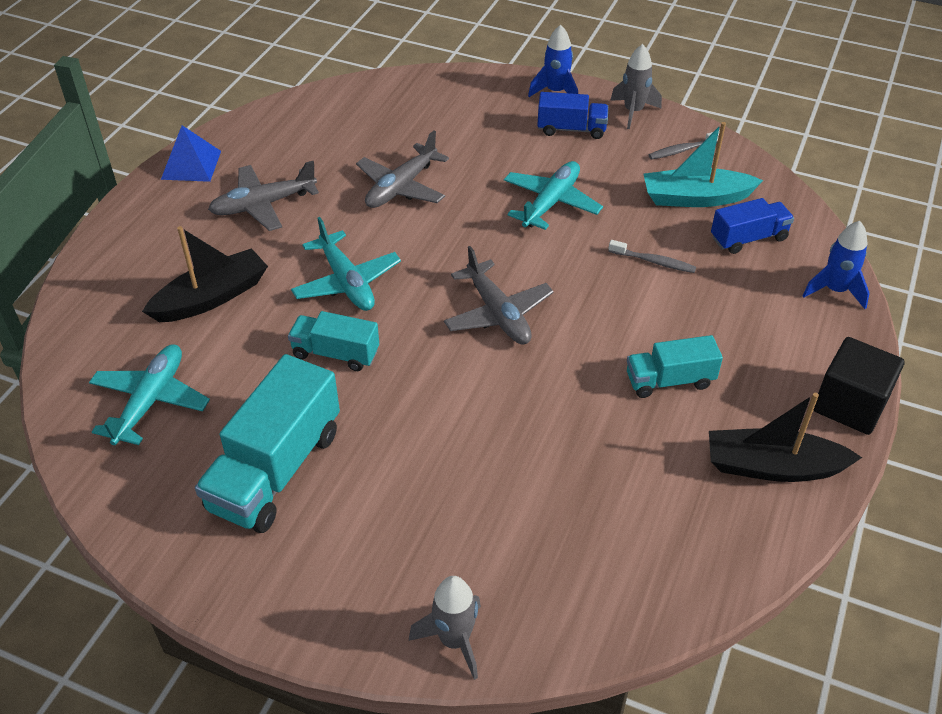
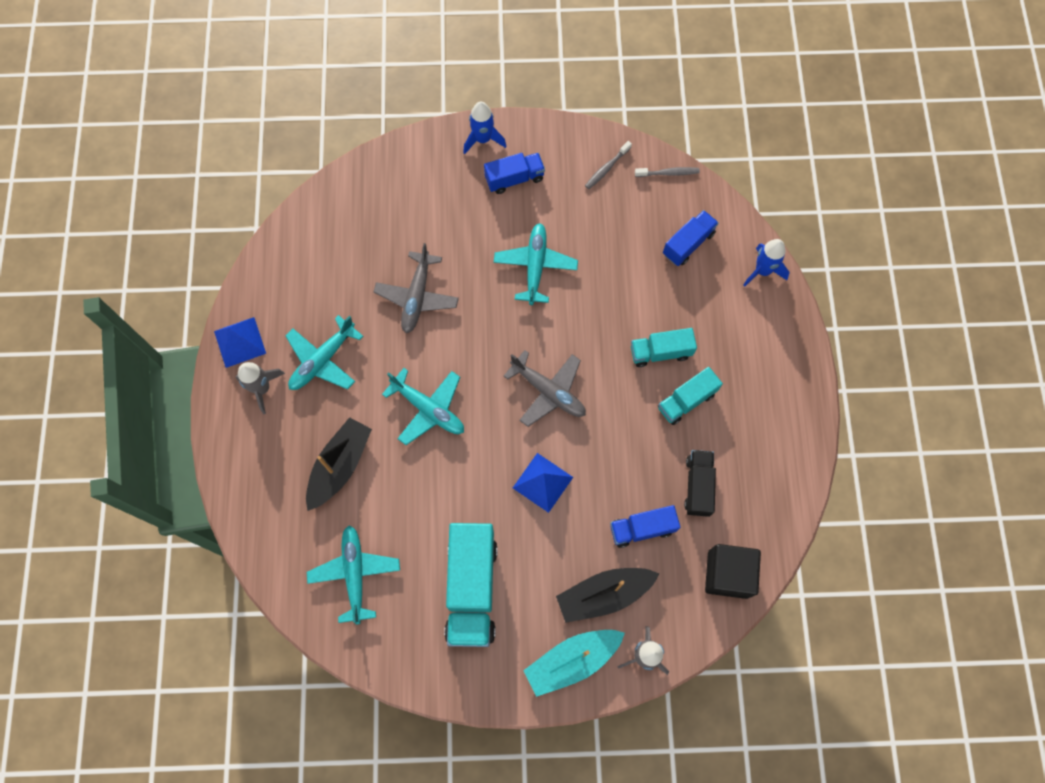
camera: 25 degrees left, 25 degrees up
grey plane [208,161,319,231] -> turquoise plane [285,315,364,390]
turquoise truck [288,311,379,371] -> turquoise truck moved to [631,328,697,367]
grey toothbrush [609,240,696,273] -> grey toothbrush moved to [635,167,700,177]
grey rocket [610,44,662,129] -> grey rocket moved to [236,362,285,414]
turquoise boat [643,122,763,207] -> turquoise boat moved to [523,630,625,697]
black boat [709,393,862,482] -> black boat moved to [556,568,659,623]
black cube [814,337,905,435] -> black cube moved to [705,544,761,599]
none -> blue pyramid [513,453,573,513]
none -> blue truck [610,505,681,548]
none -> black truck [684,450,716,517]

